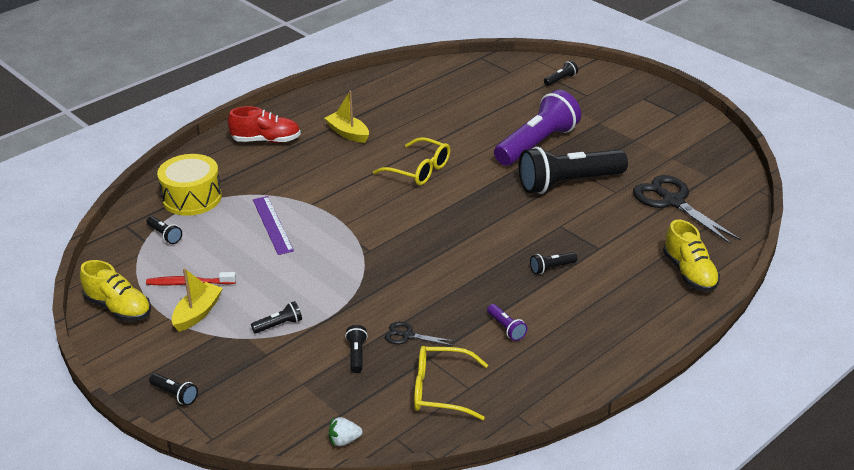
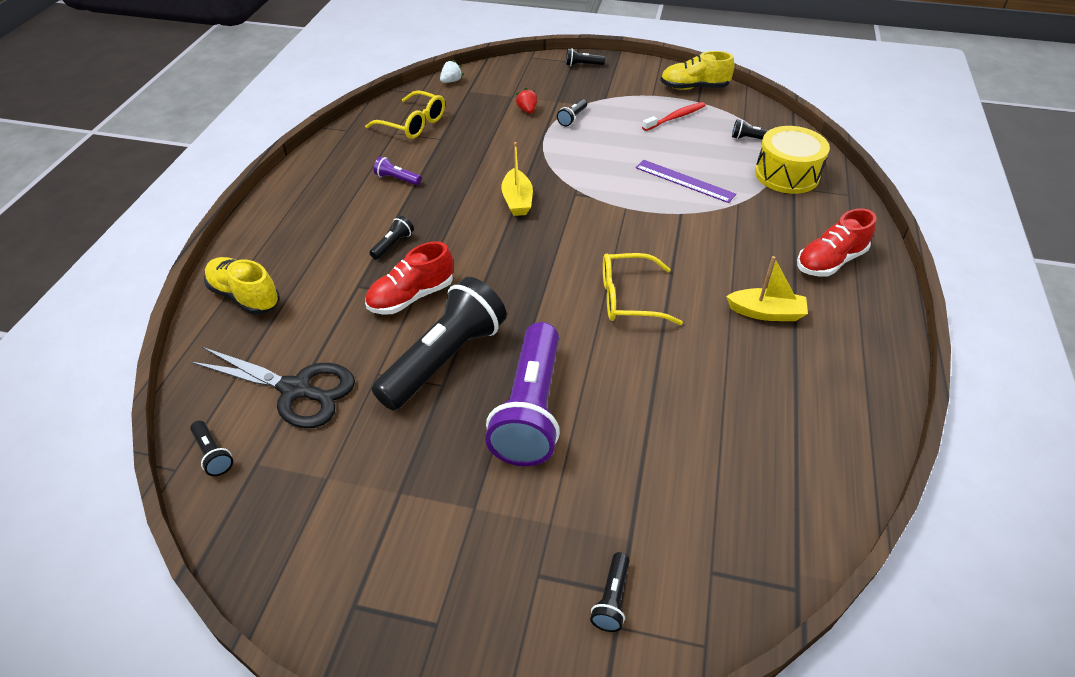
camera: 145 degrees right, 10 degrees up
yellow boat [172,268,223,332] -> yellow boat moved to [501,142,533,216]
black flashlight [345,325,368,373] -> black flashlight moved to [190,421,233,476]
black scissors [385,322,454,346] -> none
yellow glasses [414,346,488,420] -> yellow glasses turned 60 degrees clockwise [365,90,445,139]
none -> red shoe [365,241,453,315]
none -> red strawberry [516,88,537,114]

